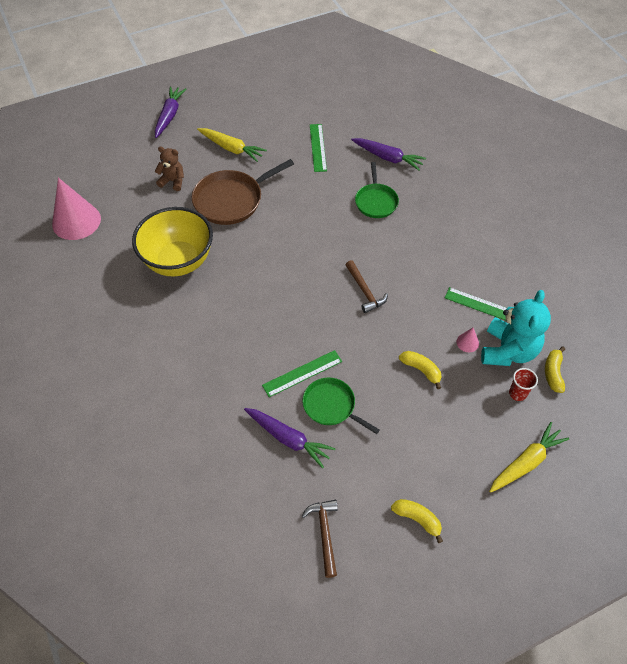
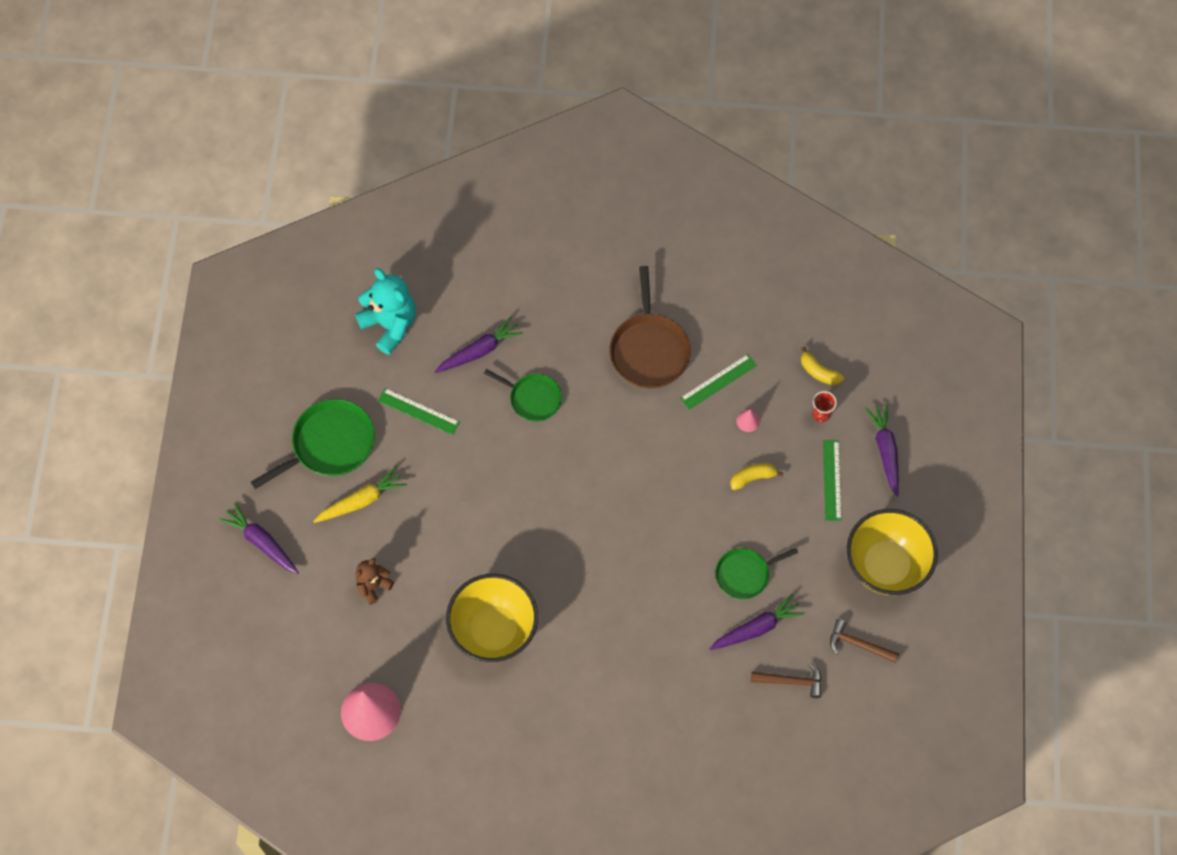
camera: 60 degrees left, 10 degrees up
brown pan [192,159,294,225] -> brown pan moved to [609,266,691,389]
green ruler [262,350,342,397] -> green ruler moved to [823,440,842,521]
brown hammer [346,260,388,313] -> brown hammer moved to [751,662,821,698]
yellow banana [391,499,443,543] -> yellow bowl [847,509,938,595]
turquoise teddy bear [481,290,551,366] -> turquoise teddy bear moved to [355,268,416,355]
yellow carrot [489,422,570,493] -> purple carrot [865,404,899,496]
none -> green pan [251,399,375,489]

